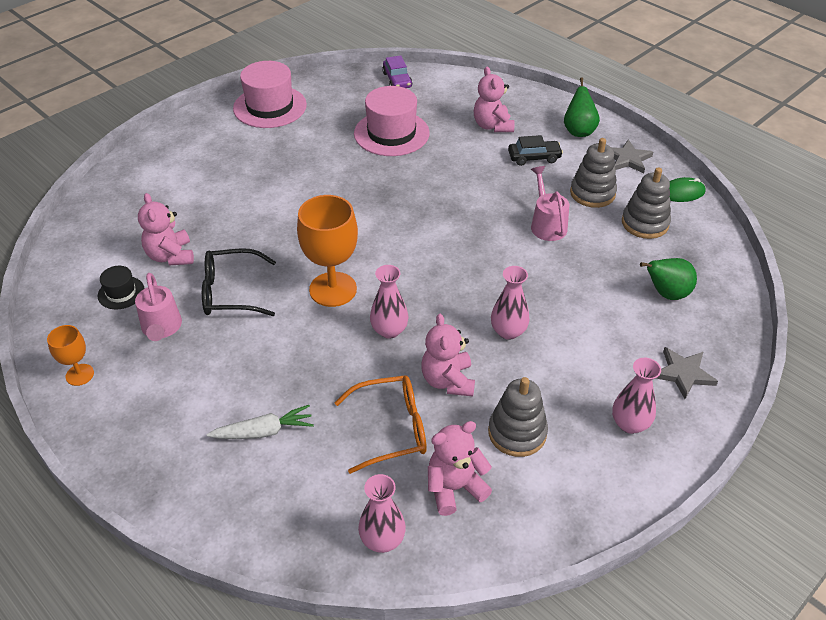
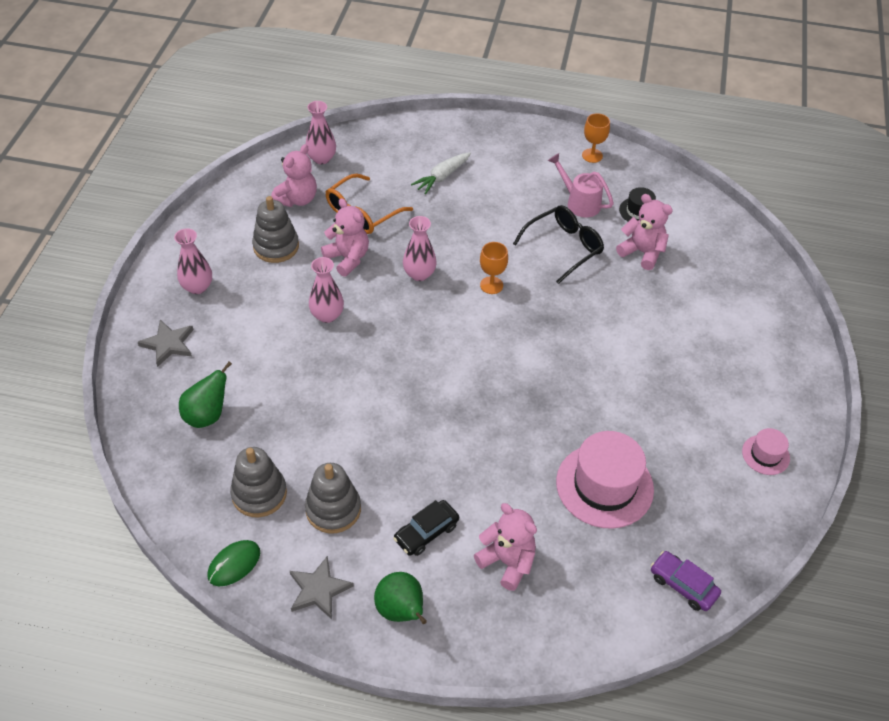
camera: 145 degrees right, 5 degrees up
pink hat [233,61,307,128] -> pink hat [742,428,790,475], size x0.50
orange goblet [297,195,358,307] -> orange goblet [480,242,508,294], size x0.53
pink watering can [531,166,569,241] -> none

